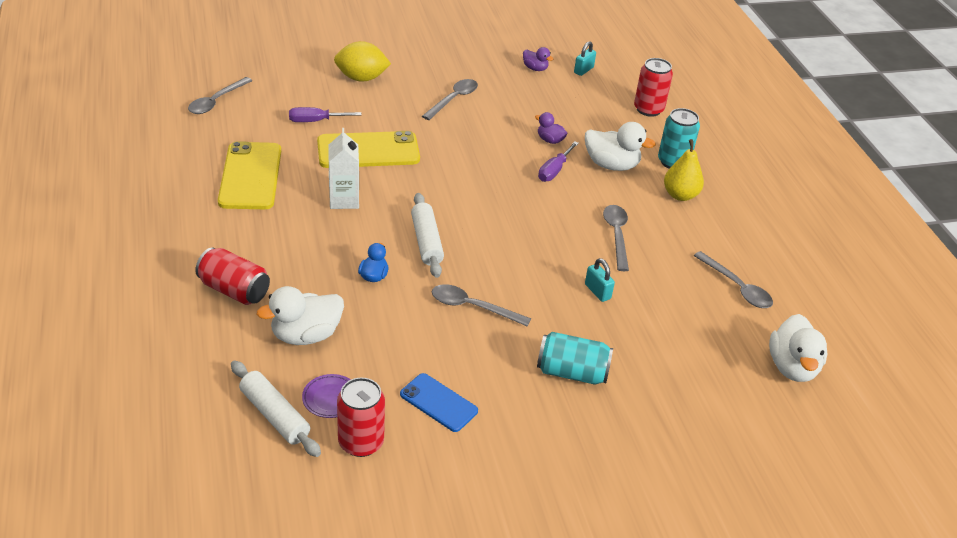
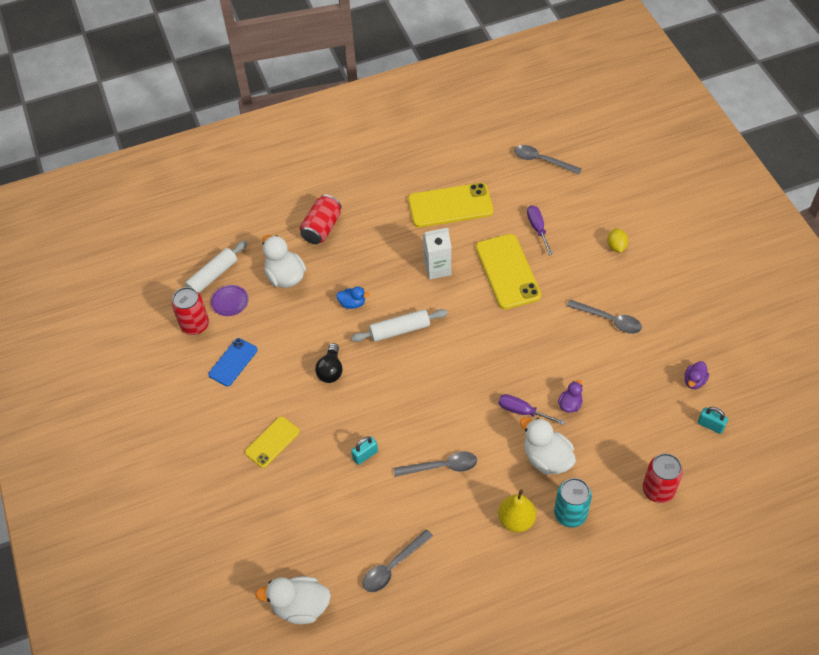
camera: 90 degrees right, 15 degrees up
yellow lemon [334,41,391,82] -> yellow lemon [607,228,628,253], size x0.57
grey spoon [432,284,531,327] -> black light bulb [315,343,343,383]
turquoise can [537,332,613,385] -> yellow phone [245,416,300,468]
white duck [585,122,656,171] -> white duck turned 120 degrees clockwise [520,417,576,475]

